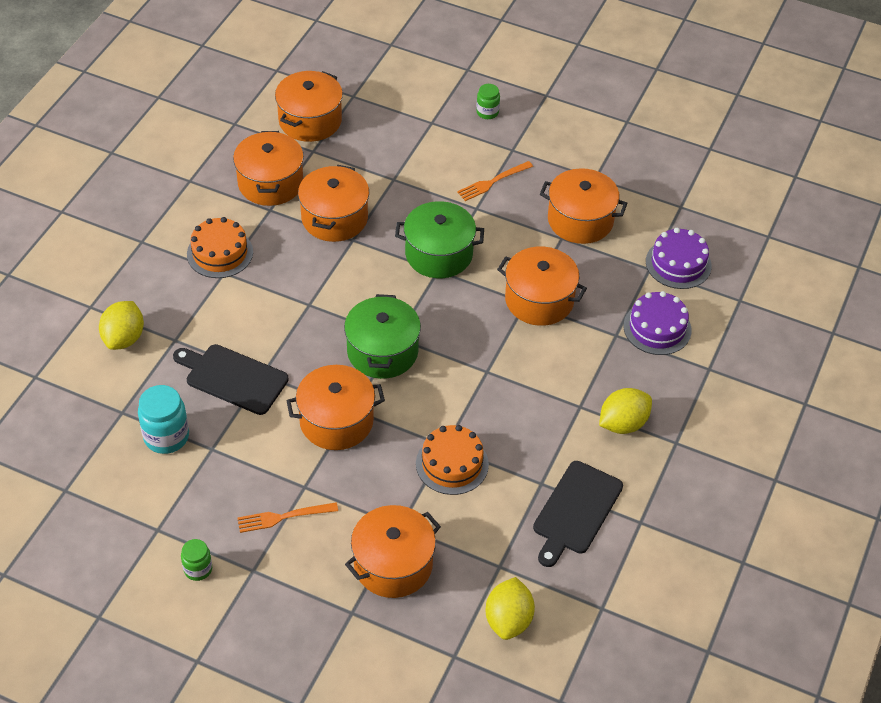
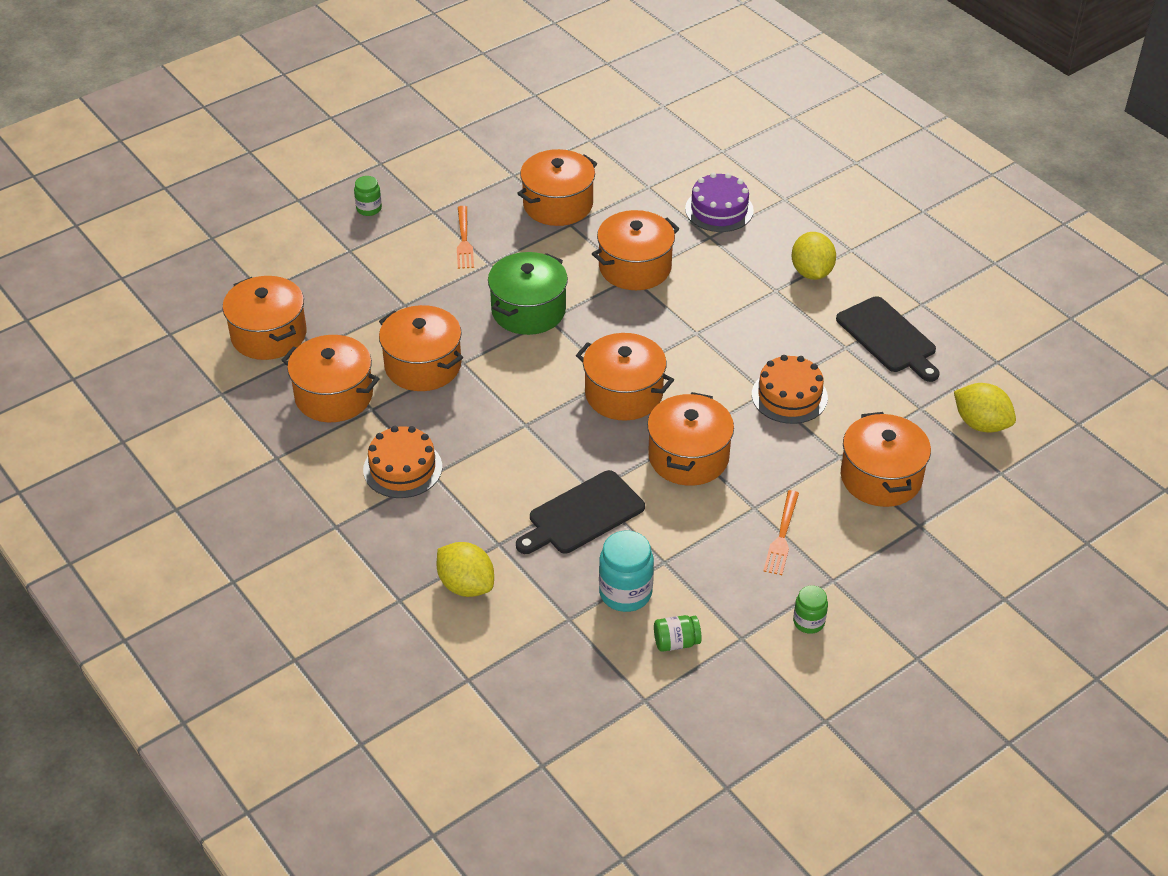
camera: 60 degrees left, 5 degrees down
green pot [344,294,421,379] -> orange pot [576,333,674,420]
purple cake [646,228,712,289] -> none
none -> green jar [654,615,702,652]

